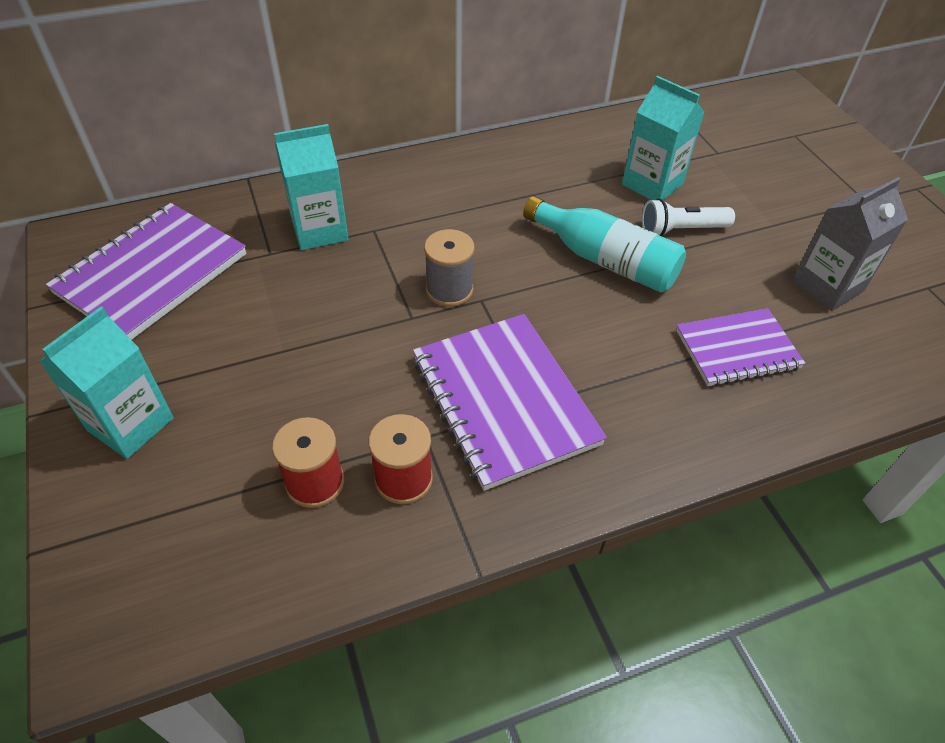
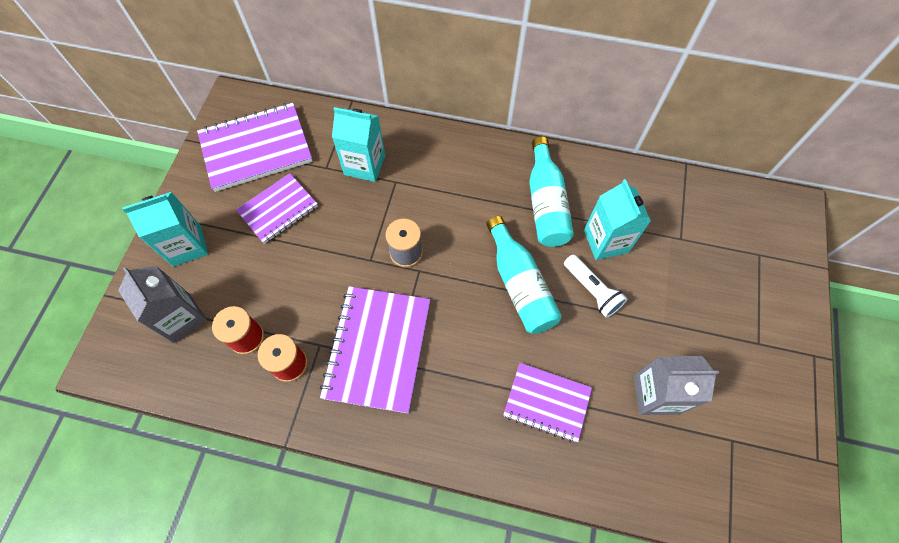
camera: 35 degrees right, 15 degrees up
white flashlight [642,198,735,236] -> white flashlight turned 150 degrees counterclockwise [564,254,627,318]
none -> grey carton [118,266,207,343]
none -> purple notebook [236,174,318,244]
none -> turquoise bottle [529,136,574,247]

